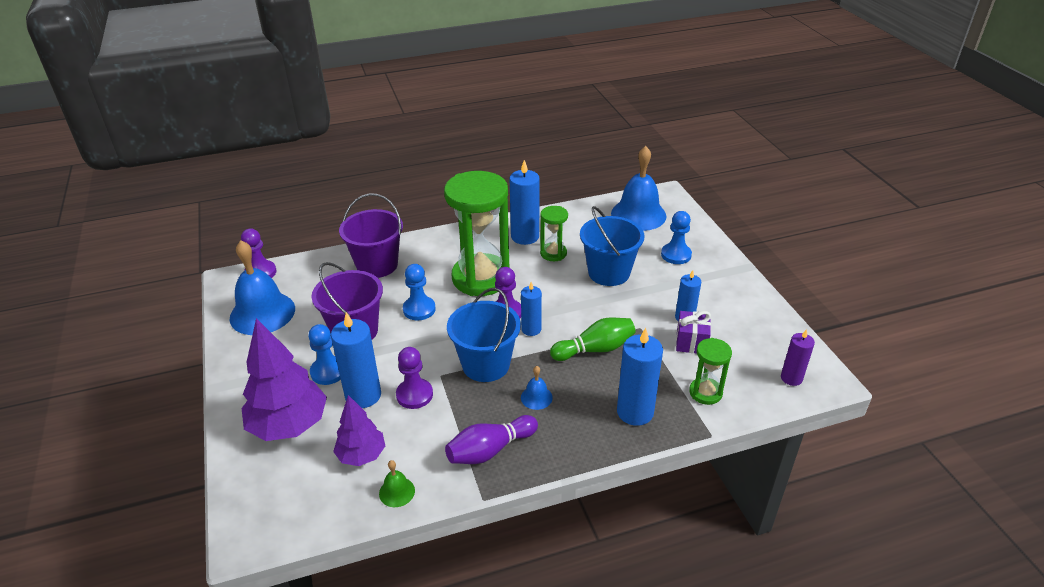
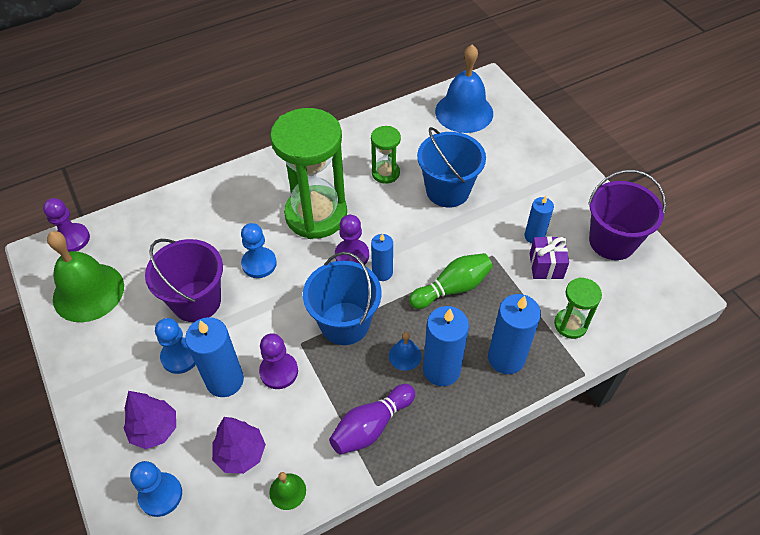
camera: 10 degrees left, 15 degrees up
blue bell [230,240,295,335] -> green bell [47,231,124,322]
purple tree [242,318,327,441] -> purple tree [124,391,176,449], size x0.59
purple bucket [339,193,403,278] -> purple bucket moved to [588,170,666,260]
blue candle [510,160,540,245] -> blue candle moved to [423,306,469,386]
blue pawn [661,211,692,264] -> blue pawn moved to [130,461,182,517]
purple candle [781,329,815,386] -> none

